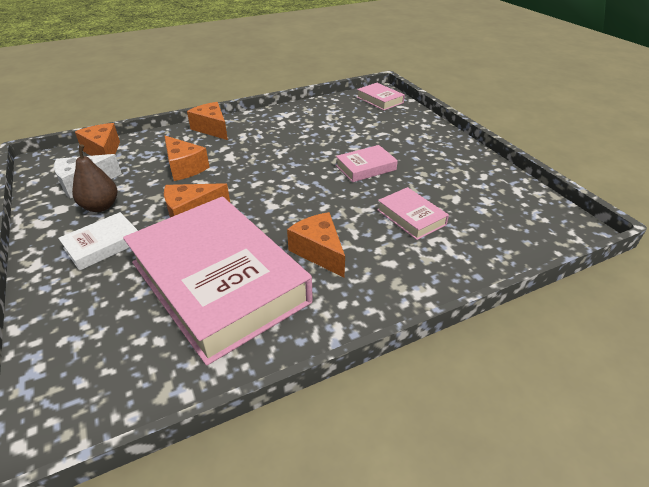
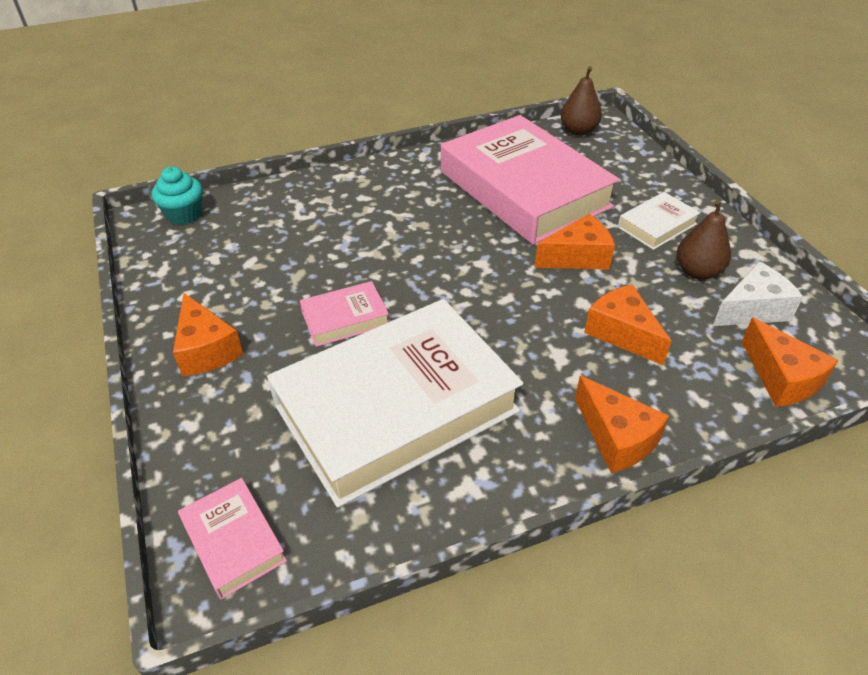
camera: 175 degrees left, 5 degrees up
orange cheese [287,212,345,278] -> orange cheese moved to [173,293,243,377]
pink book [377,187,449,240] -> none
none -> turquoise cupcake [152,167,202,225]
none -> white book [267,299,523,508]
none -> brown pear [561,66,602,136]

